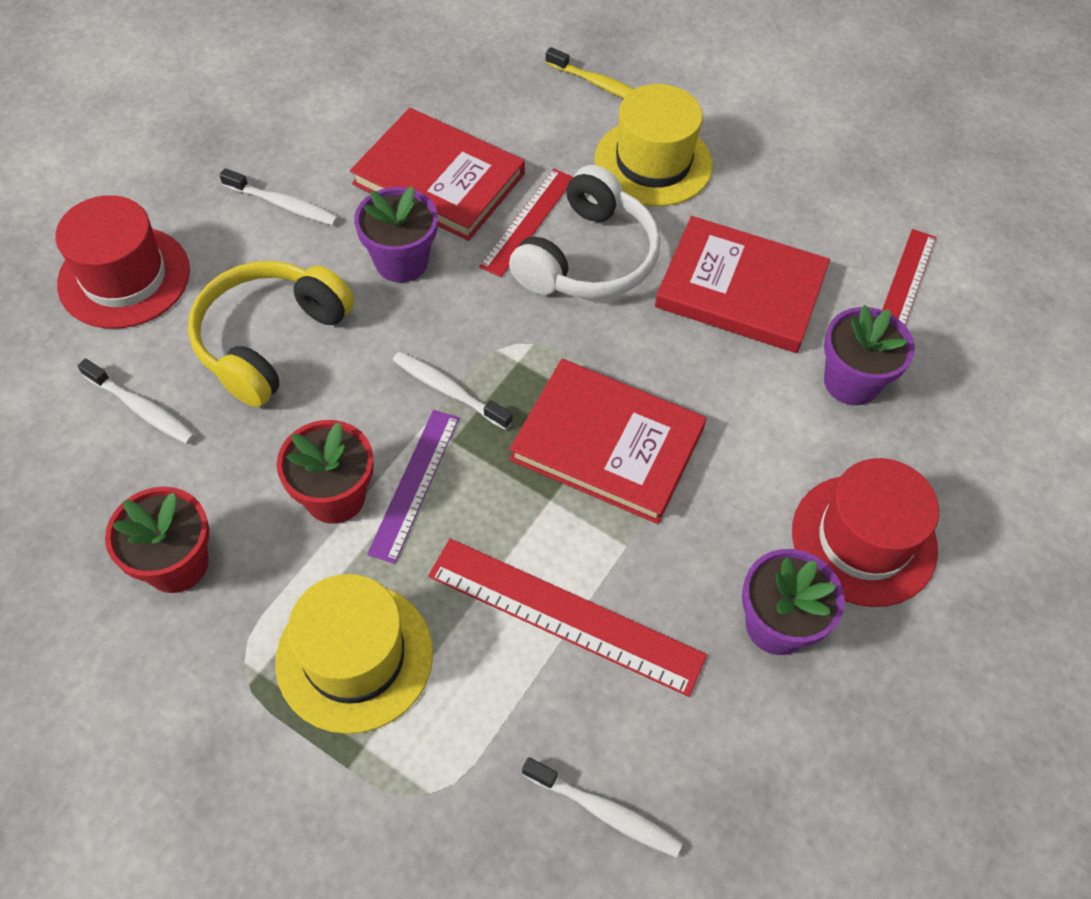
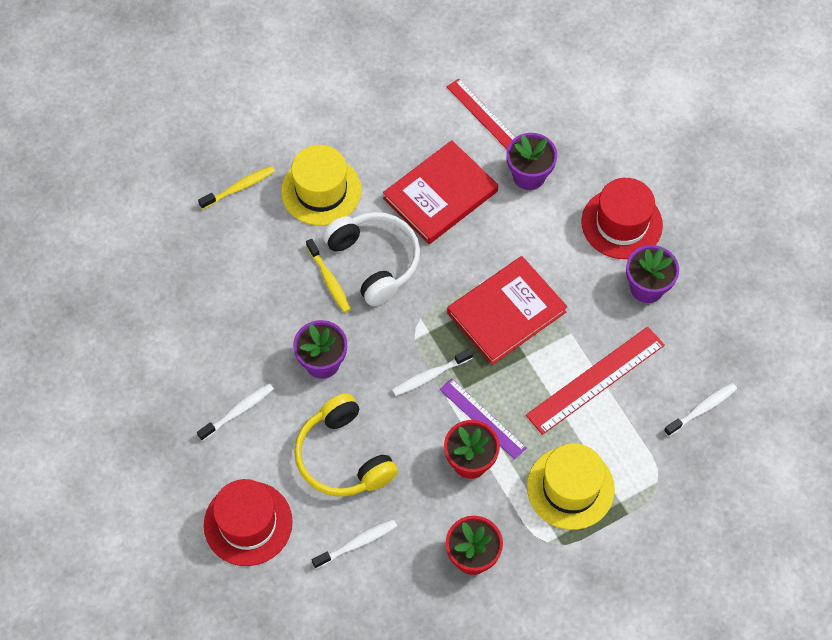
camera: 60 degrees left, 5 degrees up
red book [350,108,525,241] -> none
red ruler [479,169,573,277] -> yellow toothbrush [306,239,351,313]

